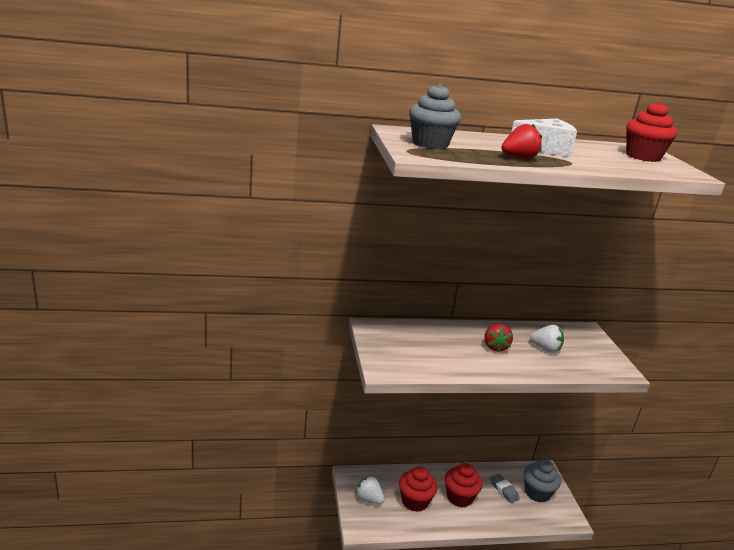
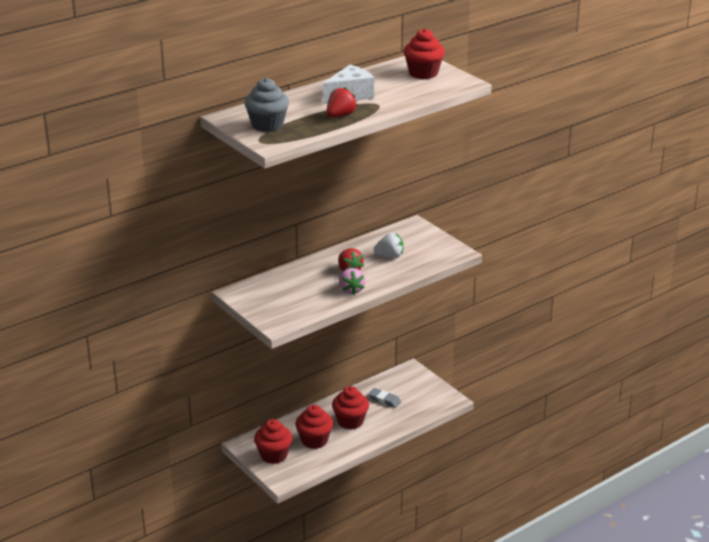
camera: 25 degrees left, 5 degrees up
white strawberry [356,475,385,504] -> red cupcake [254,419,293,464]
grey cupcake [524,459,561,503] -> none
none -> pink strawberry [339,268,366,295]

